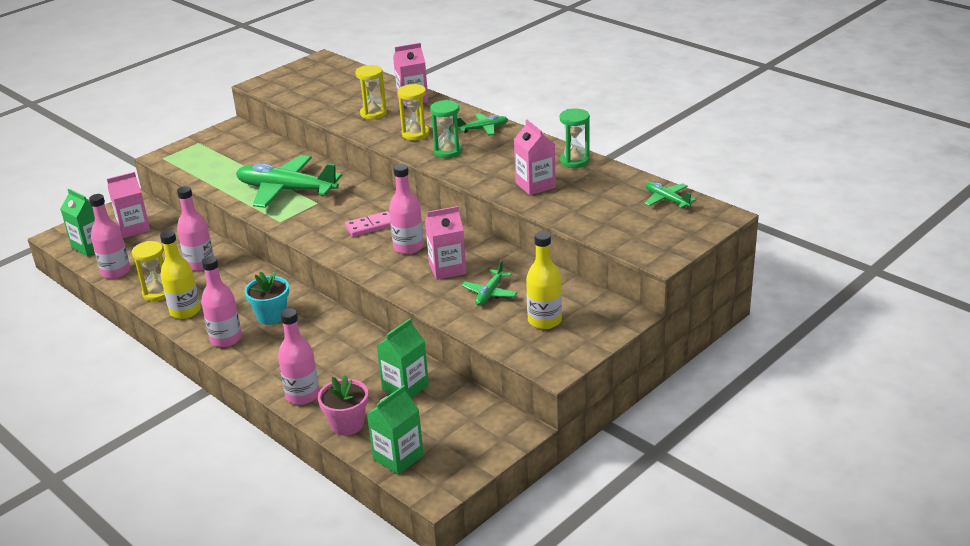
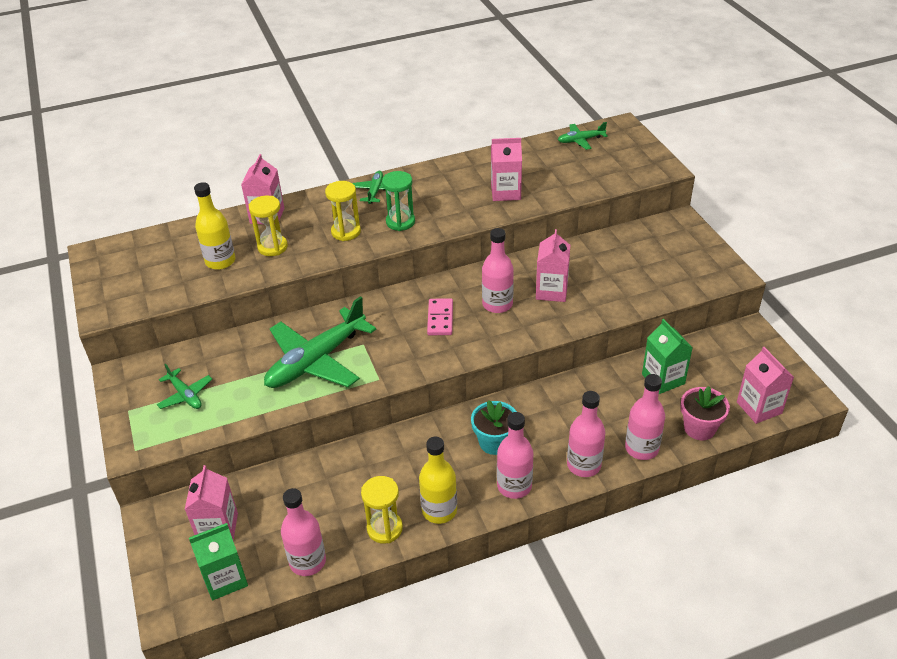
camera: 65 degrees left, 10 degrees up
pink bottle [177,186,214,271] -> pink bottle moved to [567,391,605,477]
green carton [367,385,424,475] -> pink carton [737,347,794,424]
green plane [462,260,517,306] -> green plane moved to [157,364,212,409]
yellow bottle [526,231,562,329] -> yellow bottle moved to [194,182,236,270]
green hourglass [560,109,590,168] -> none

